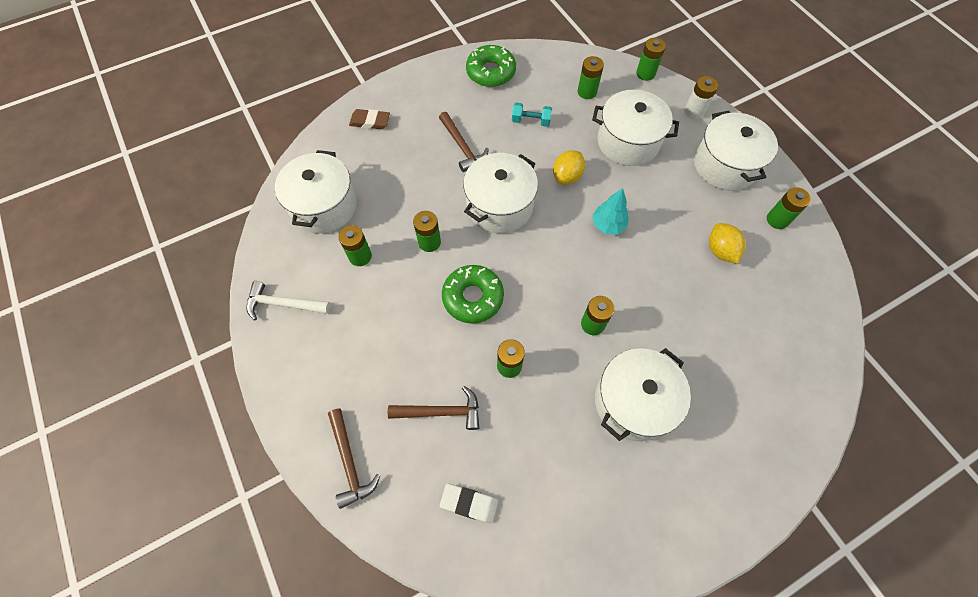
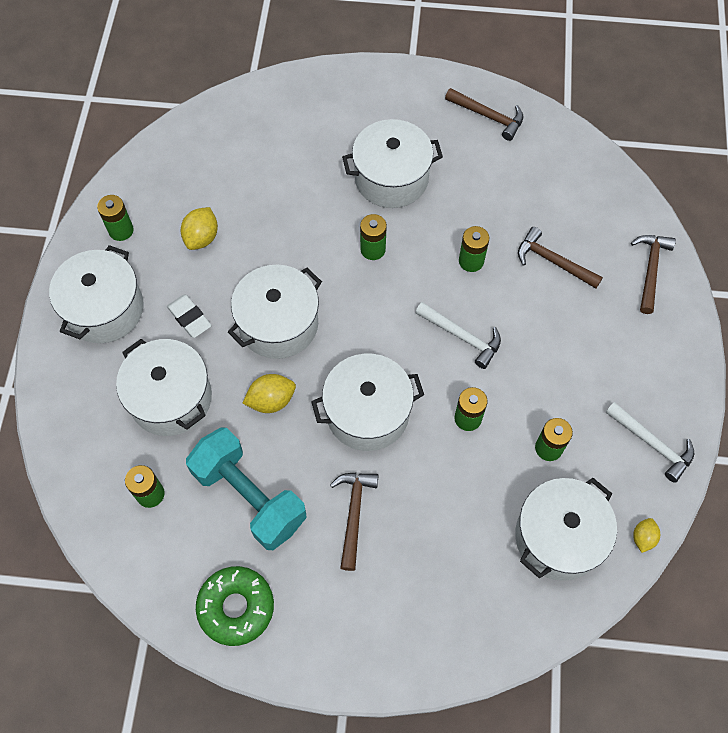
camera: 145 degrees left, 0 degrees up
brown eraser [349,109,390,129] -> none
white eraser [440,483,498,524] -> white eraser moved to [167,294,212,338]
green donut [442,265,504,324] -> white hammer [415,302,501,369]
turquoise dumbbell [512,103,552,127] -> turquoise dumbbell [186,428,307,550], size x2.25
turquoise tree [592,188,629,234] -> white pot [228,265,322,359]
green battery [636,38,666,81] -> none
white battery [684,76,718,119] -> none
none -> brown hammer [445,88,523,141]
none -> yellow lemon [633,518,660,553]

